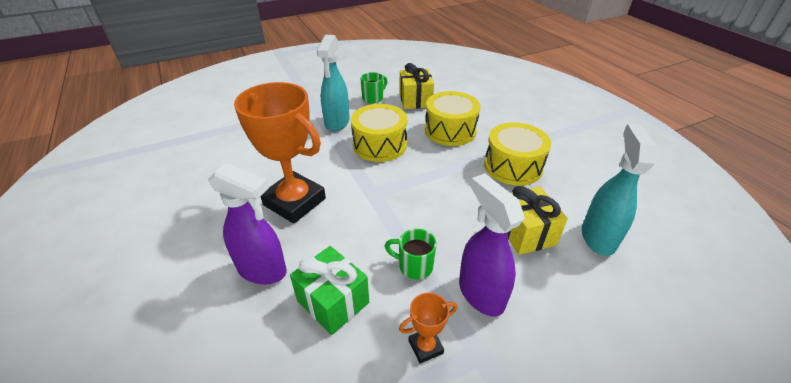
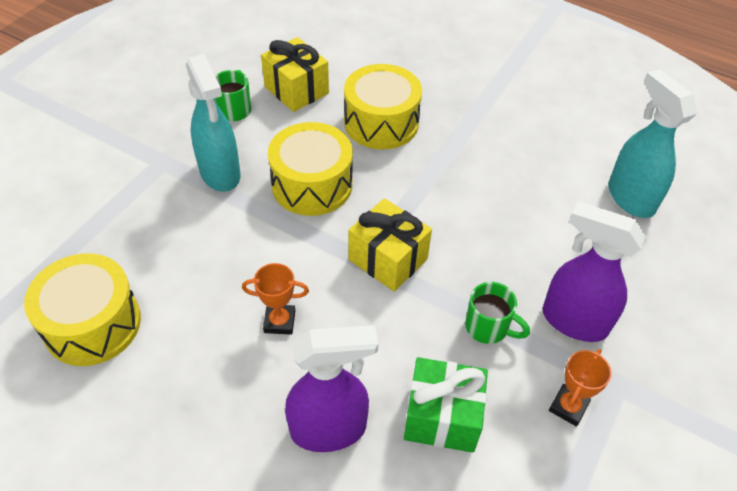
camera: 35 degrees left, 10 degrees up
orange trophy [234,82,326,224] -> orange trophy [242,263,309,335], size x0.43
green mug [385,229,437,280] -> green mug turned 135 degrees counterclockwise [465,282,530,344]
yellow drum [484,122,551,186] -> yellow drum moved to [24,253,141,366]
yellow gift [508,186,568,255] -> yellow gift moved to [349,198,432,292]

